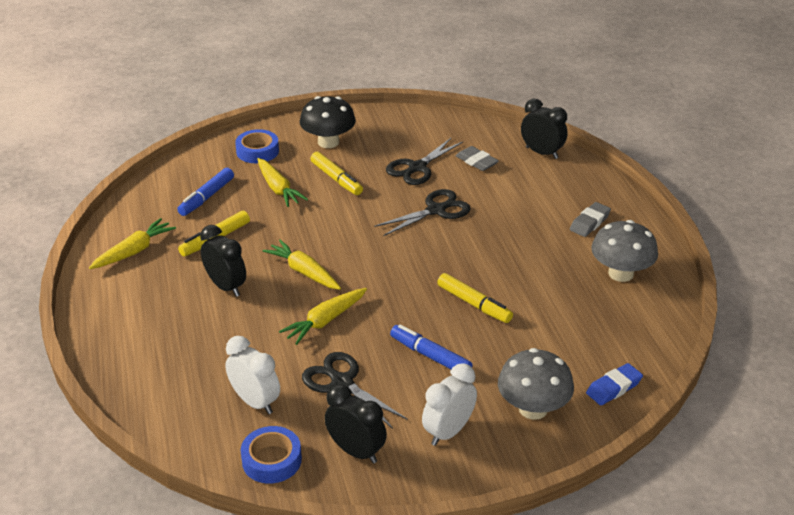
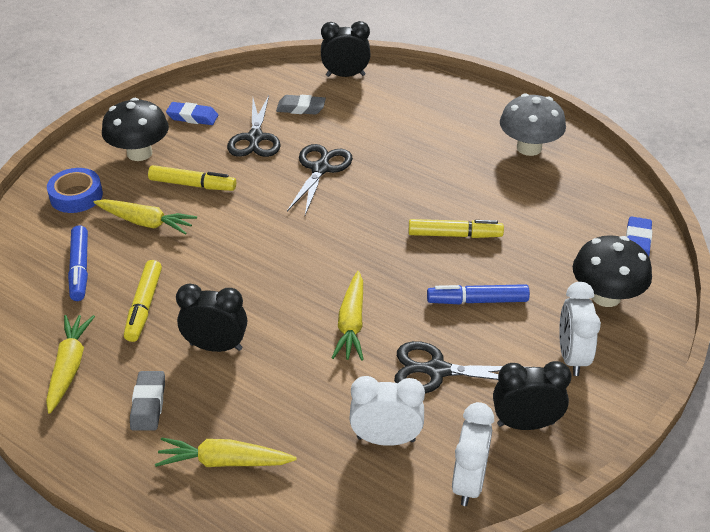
camera: 40 degrees left, 5 degrees up
blue tape [241,426,302,484] -> white clock [452,402,494,506]
yellow carrot [263,239,341,290] -> yellow carrot moved to [155,437,297,467]
grey mushroom [498,348,574,420] -> black mushroom [573,235,652,307]
grey eraser [570,202,611,237] -> grey eraser moved to [130,371,165,431]
none -> blue eraser [166,102,218,125]

